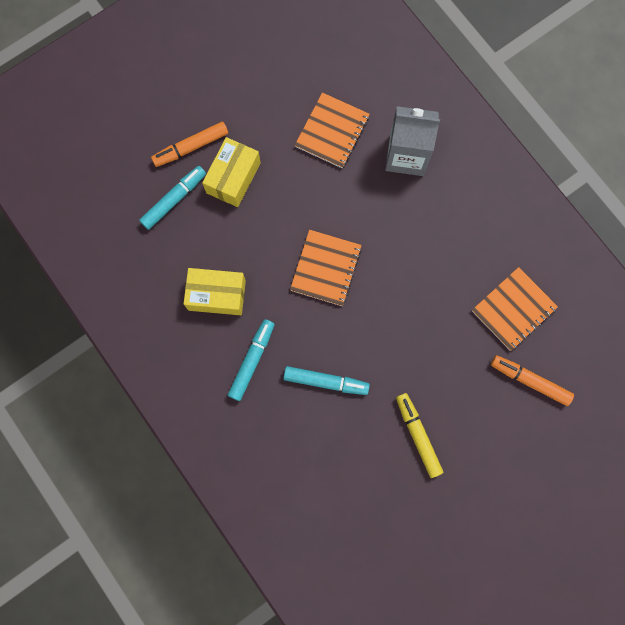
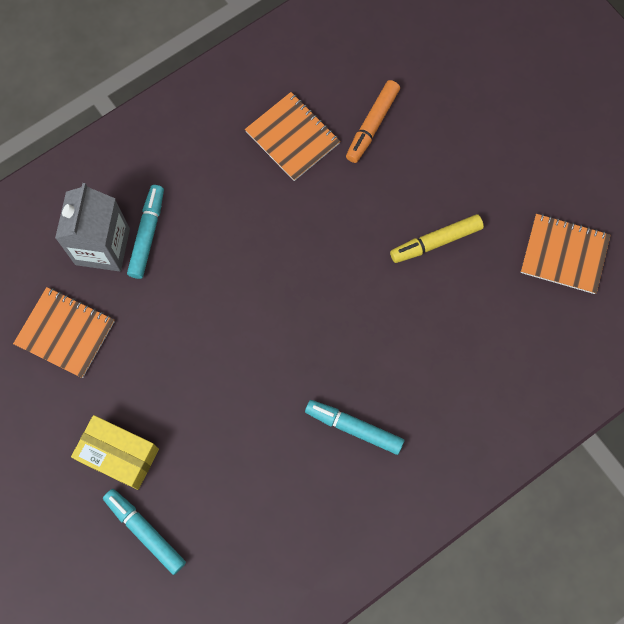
camera: 90 degrees left, 5 degrees down
orange marker [151,122,228,167] -> none
yellow box [184,268,246,315] -> none
turquoise marker [283,366,370,395] -> turquoise marker moved to [127,185,164,279]
orange notebook [290,230,362,306] -> orange notebook moved to [521,214,610,294]

